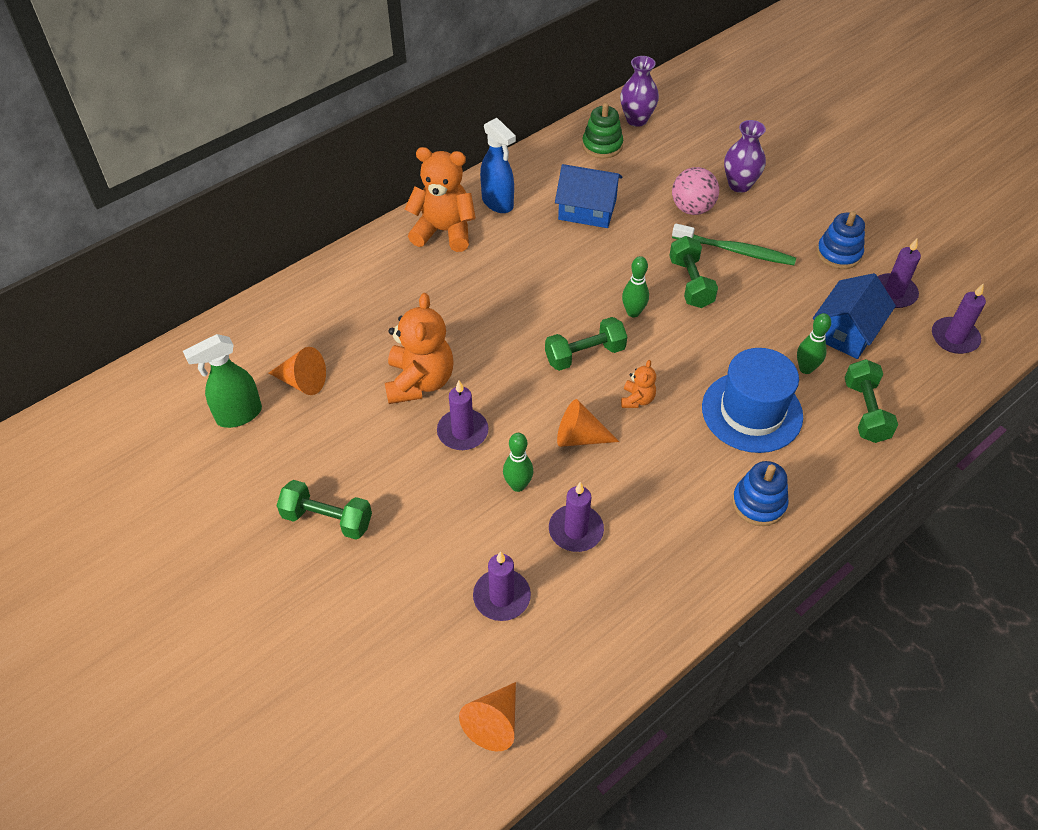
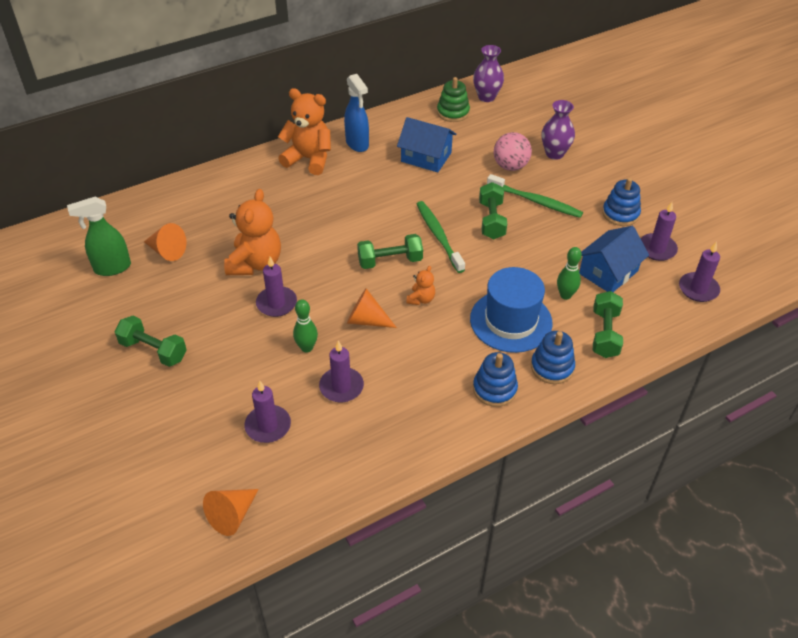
camera: 10 degrees right, 5 degrees down
green bowling pin [622,256,649,317] -> green toothbrush [417,201,465,273]
none -> blue stacking toy [531,331,575,384]

